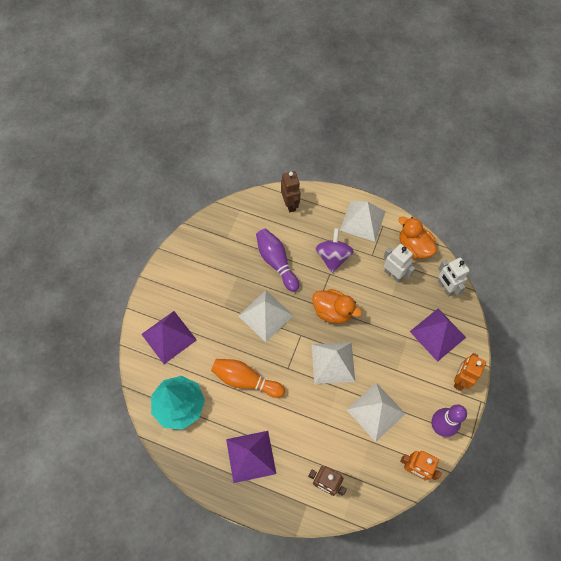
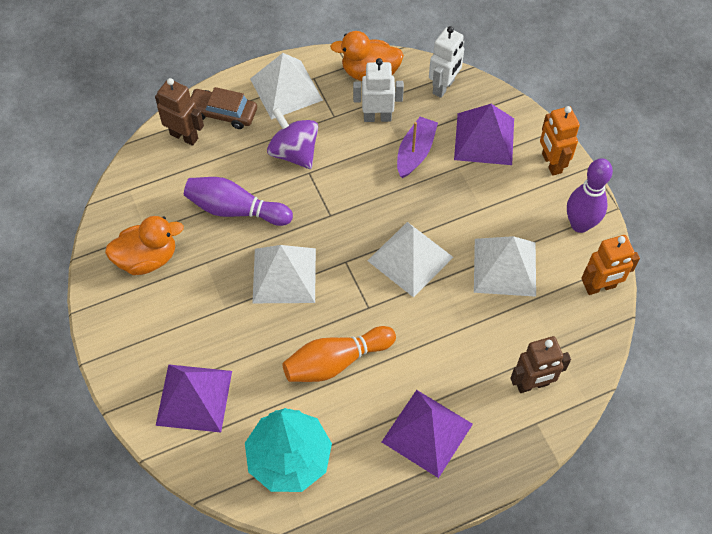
camera: 45 degrees left, 5 degrees down
orange duck [312,289,362,324] -> orange duck moved to [105,216,184,275]
white robot [438,257,470,296] -> white robot turned 75 degrees counterclockwise [429,26,464,98]
none -> brown car [191,87,257,129]
none -> purple boat [397,116,438,178]

